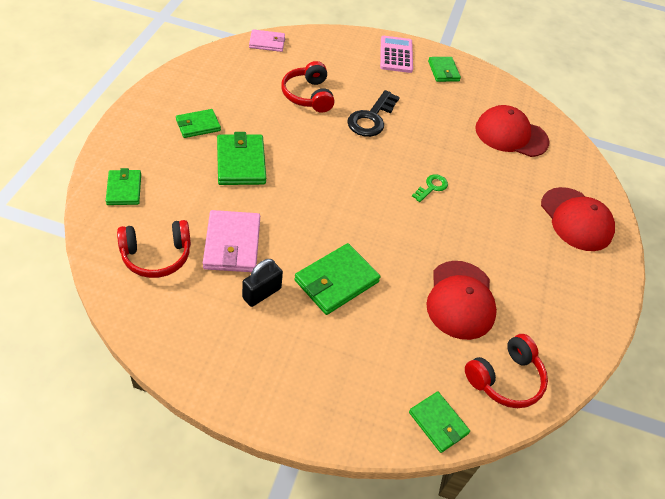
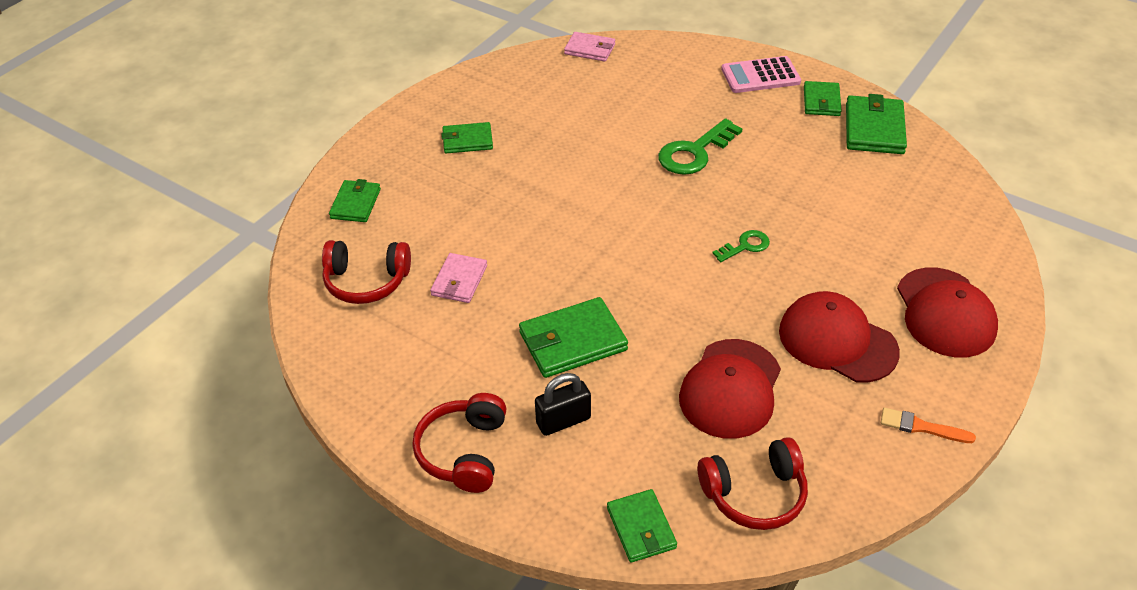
camera: 25 degrees right, 5 degrees down
pink wallet [203,210,260,272] -> pink wallet [430,253,487,303], size x0.64
green wallet [217,132,266,185] -> green wallet moved to [846,94,907,154]
black padlock [242,259,283,307] -> black padlock moved to [535,373,591,436]
red headphones [281,61,335,113] -> red headphones moved to [412,393,507,493]
black key [347,90,400,137] -> green key [658,118,742,175]
pink calculator [380,36,413,73] -> pink calculator turned 120 degrees counterclockwise [721,56,801,93]
red cap [475,105,549,157] -> red cap moved to [779,291,900,383]
none -> orange brush [881,408,976,443]

